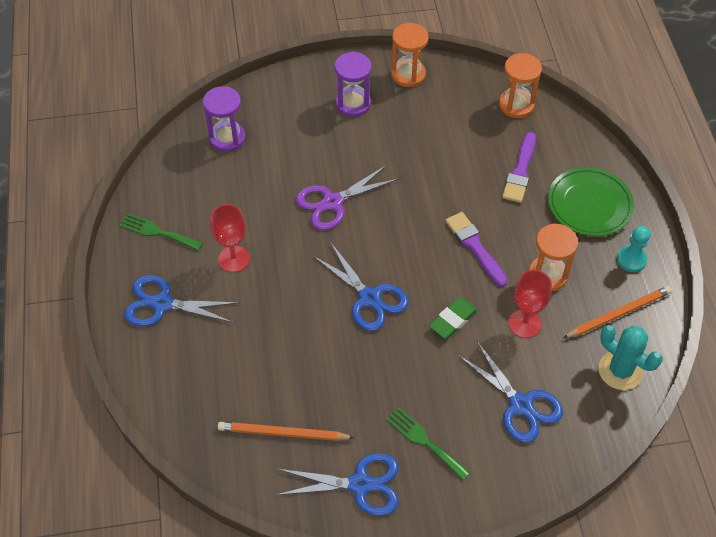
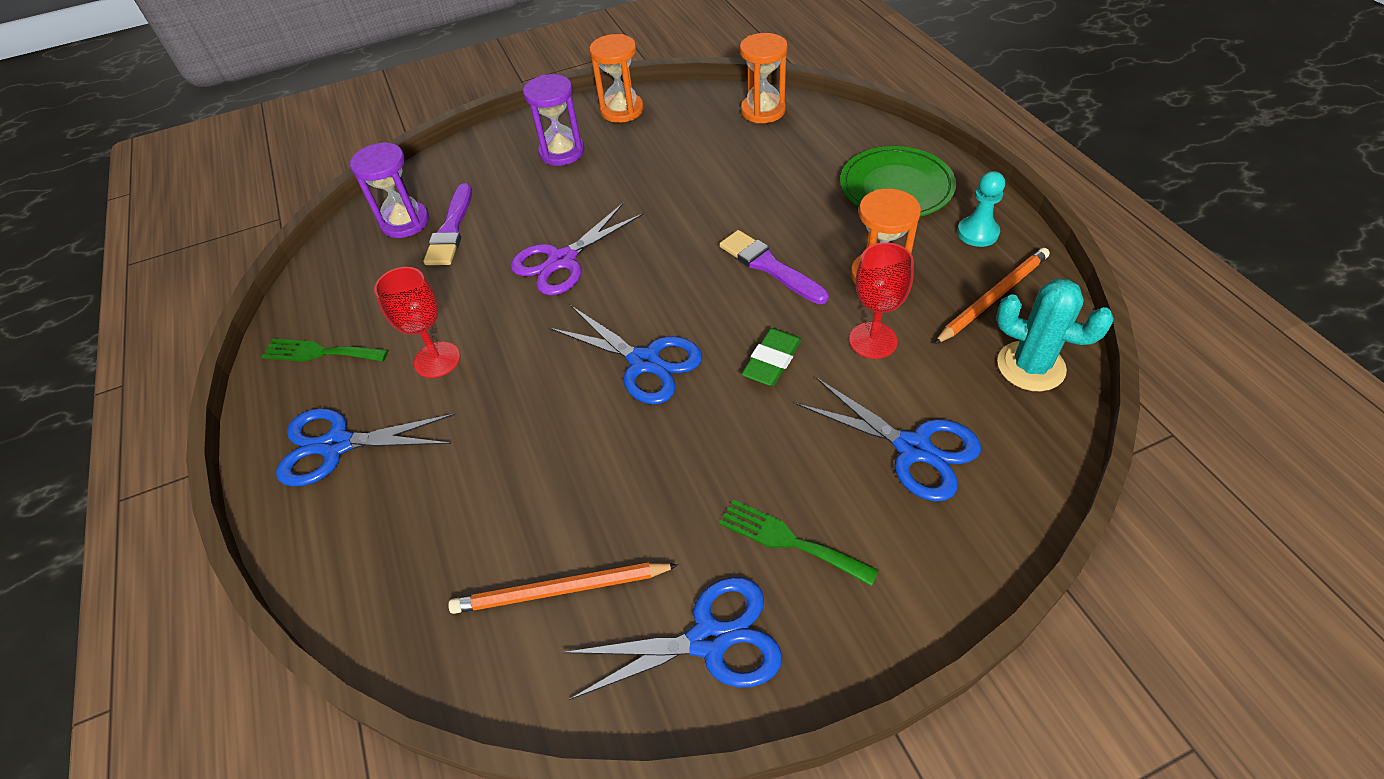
camera: 10 degrees left, 5 degrees down
purple brush [502,132,536,203] -> purple brush moved to [424,183,472,265]

